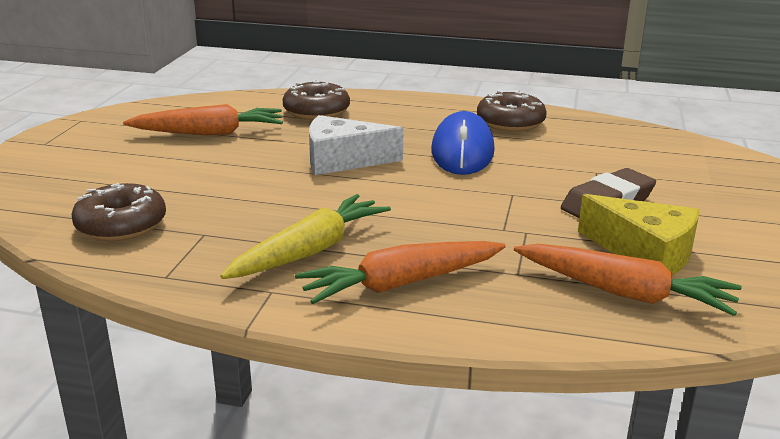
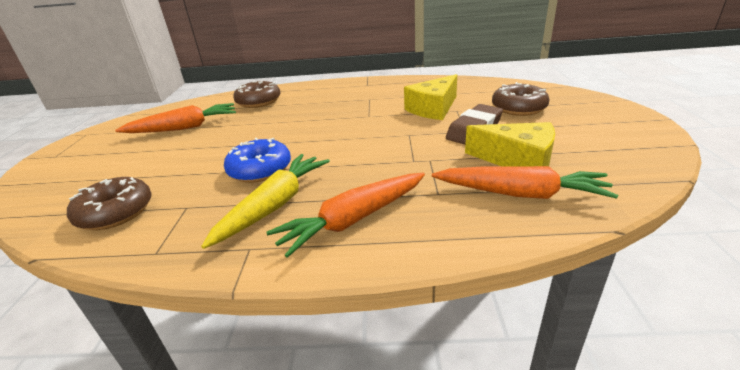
camera: 10 degrees left, 5 degrees up
white cheese [309,115,404,175] -> none
blue mouse [431,111,495,175] -> none
brown donut [477,90,547,132] -> brown donut moved to [492,82,550,116]
none -> blue donut [224,138,291,183]
none -> yellow cheese [404,74,457,120]

